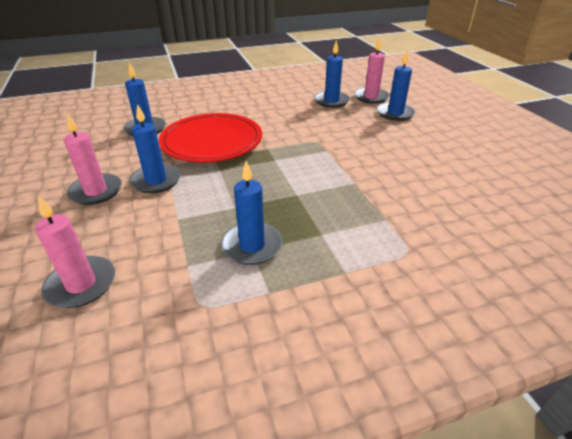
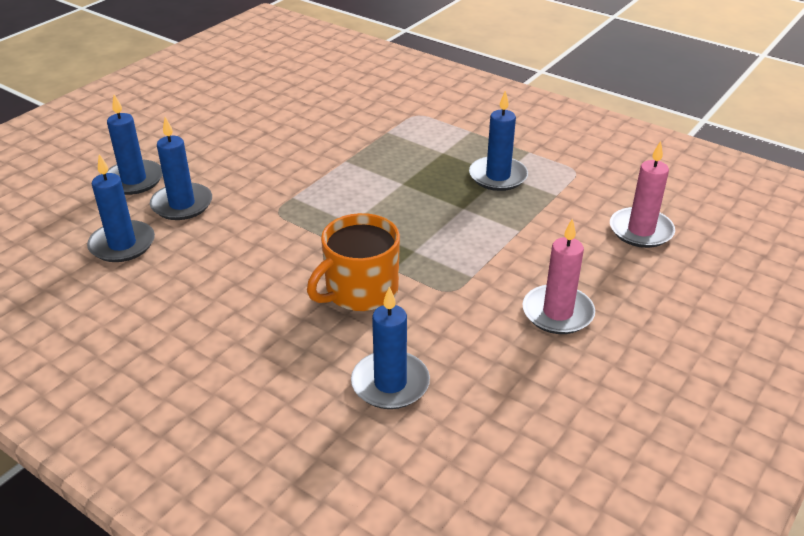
camera: 125 degrees left, 0 degrees up
blue candle [129,104,181,193] -> blue candle moved to [150,117,212,220]
red plate [159,113,262,162] -> orange mug [307,213,400,311]
pink candle [354,37,390,104] -> none

